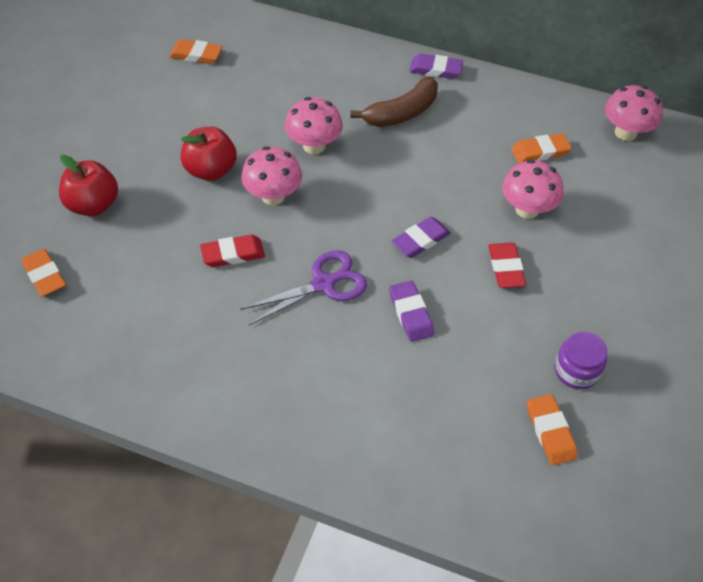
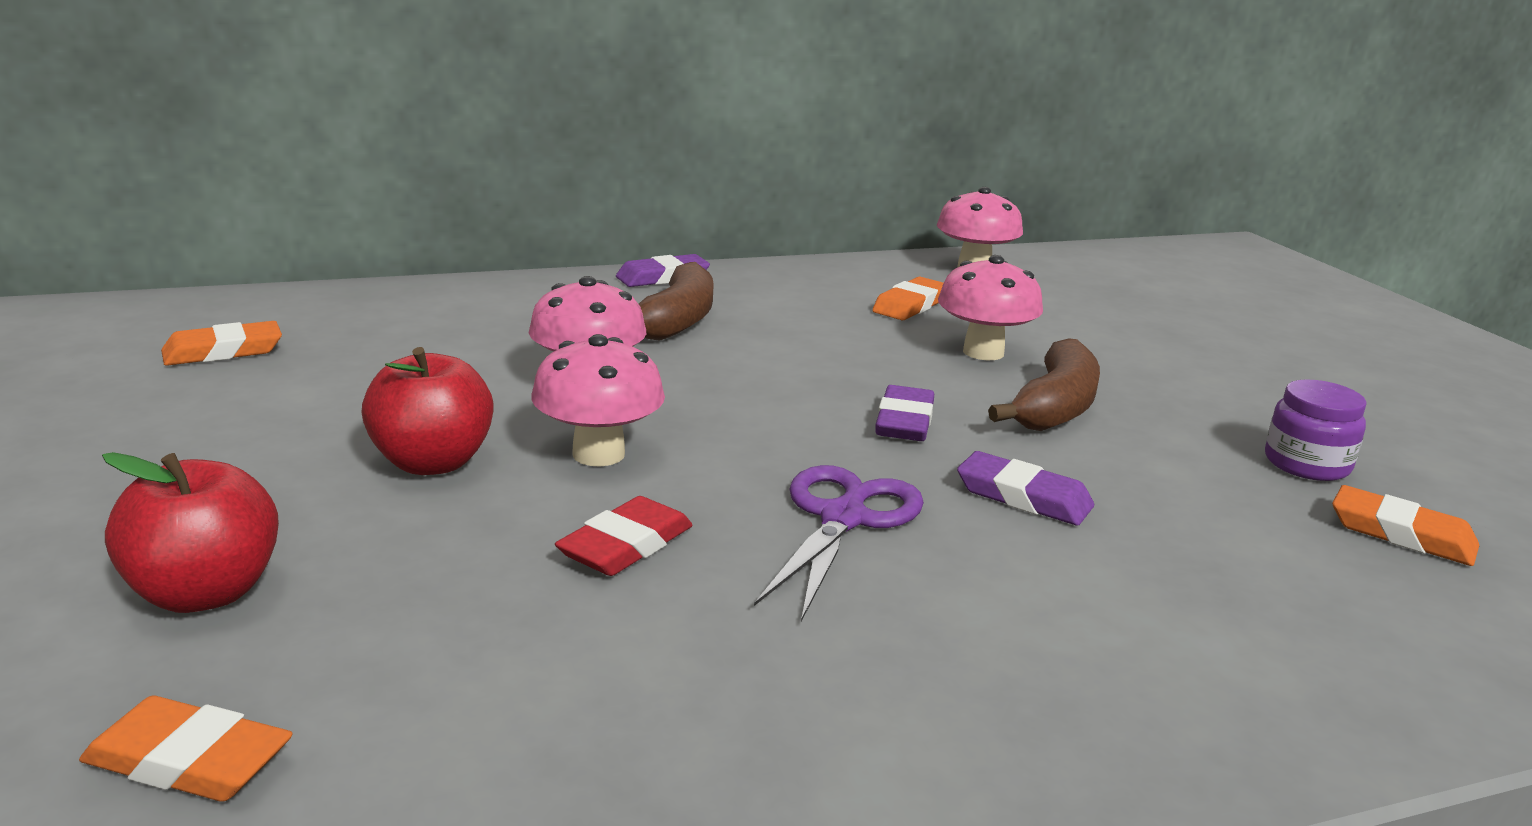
camera: 40 degrees left, 30 degrees down
red eraser [488,243,526,288] -> brown banana [988,338,1100,431]

